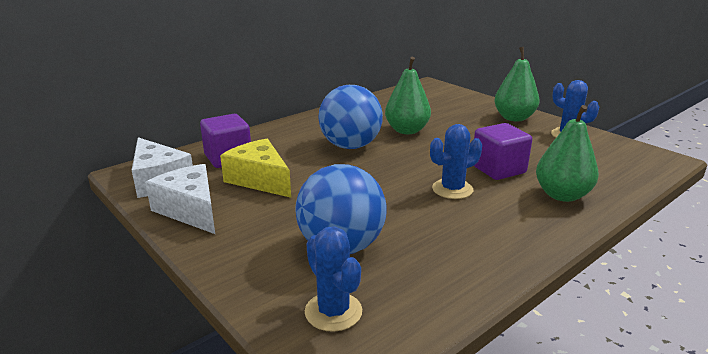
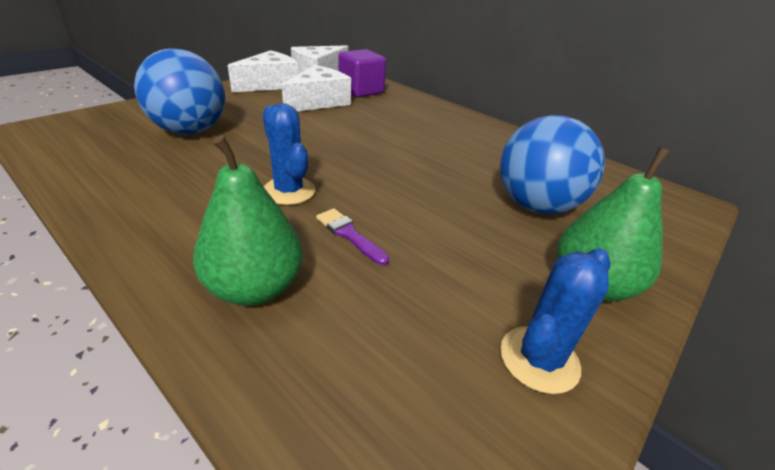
camera: 80 degrees right, 10 degrees up
yellow cheese [220,139,291,198] -> white cheese [282,65,351,112]
blue cactus [305,226,362,332] -> none
blue ball [318,85,383,149] -> blue ball moved to [500,115,605,214]
green pear [385,57,431,134] -> none
purple cube [474,123,532,180] -> purple brush [316,208,389,265]

